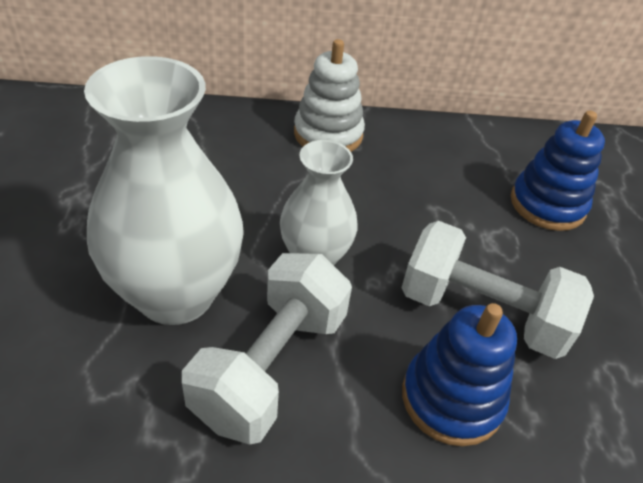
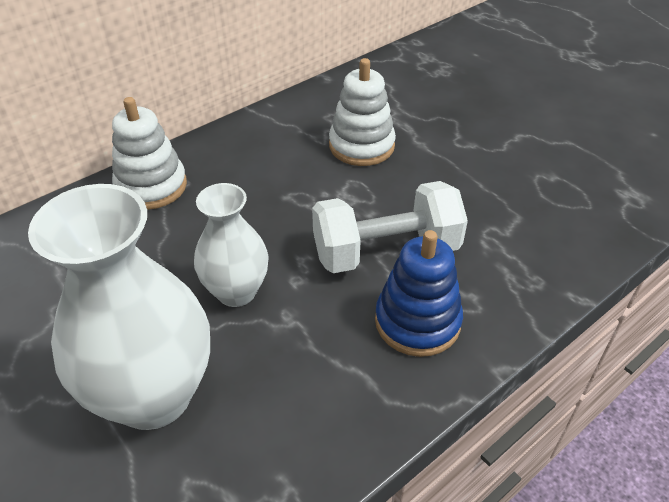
camera: 35 degrees left, 0 degrees up
white dumbbell [182,253,352,445] -> none
blue stacking toy [511,111,605,231] -> white stacking toy [329,58,396,166]

